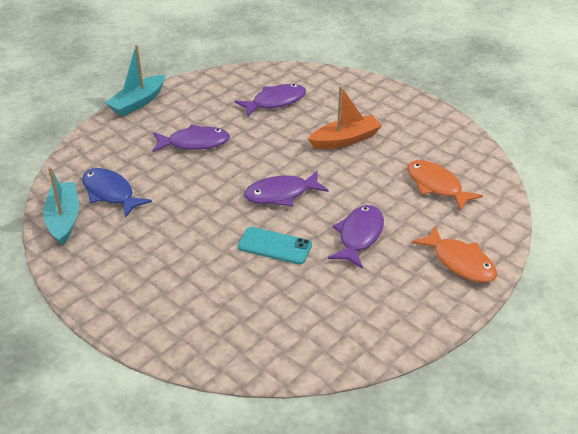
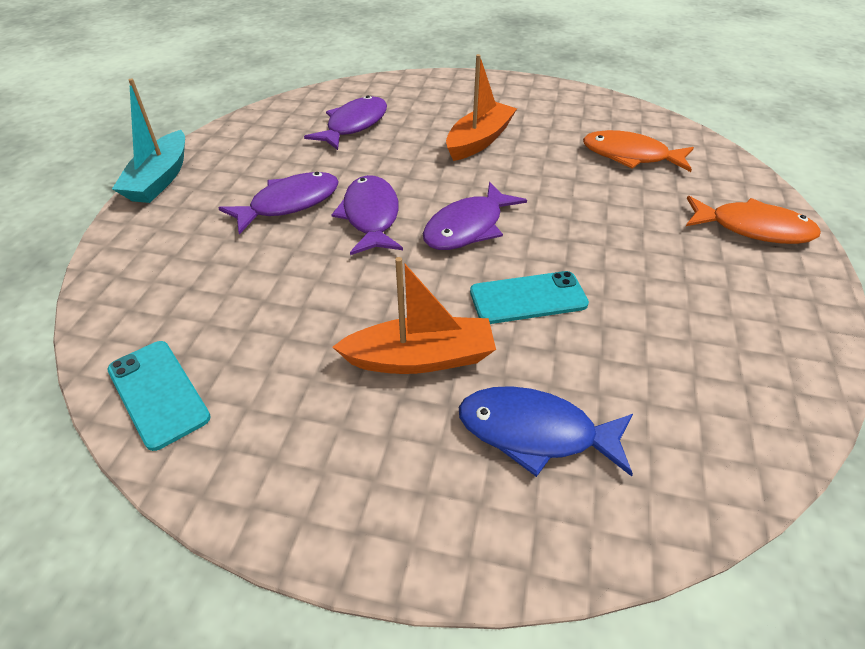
camera: 30 degrees left, 5 degrees up
turquoise boat [43,167,79,245] -> turquoise phone [107,341,211,451]
blue fish [82,168,152,218] -> blue fish moved to [459,386,633,477]
purple fish [328,205,384,269] -> purple fish moved to [331,175,403,255]
none -> orange boat [333,257,496,374]

